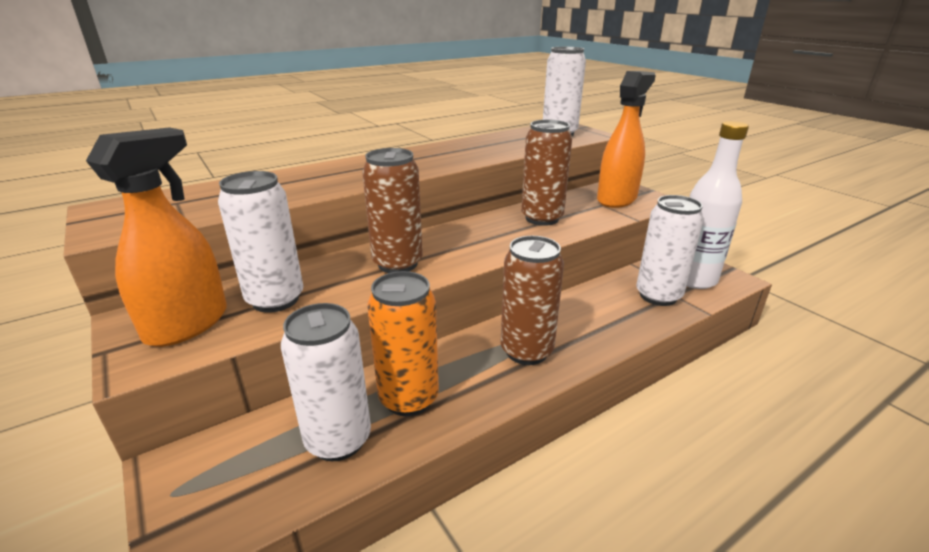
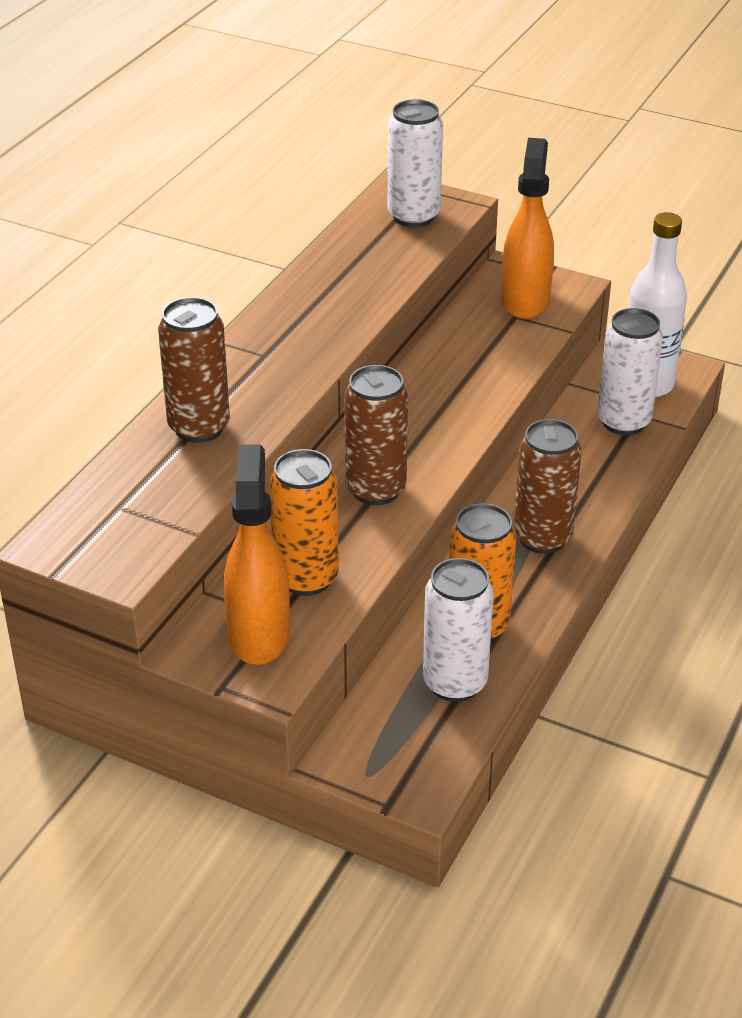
camera: 30 degrees left, 10 degrees up
white can [218,171,303,313] -> orange can [269,449,339,596]
brown can [521,120,572,226] -> brown can moved to [158,297,230,443]

